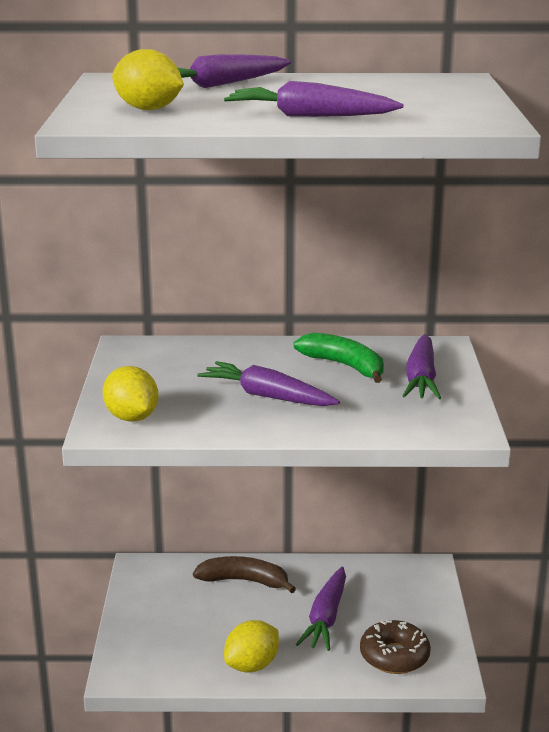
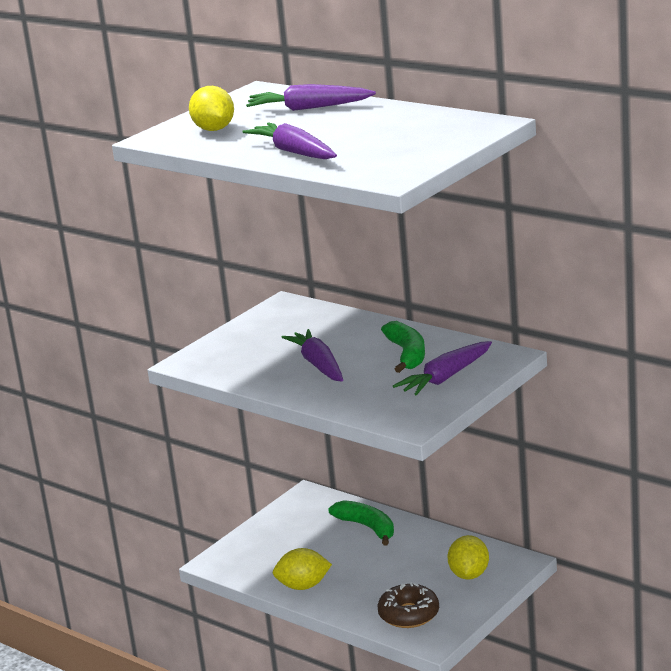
camera: 40 degrees right, 0 degrees up
yellow lemon [103,366,158,422] -> yellow lemon moved to [447,535,489,580]
brown banana [193,556,296,593] -> green banana [328,500,394,546]
purple carrot [296,567,346,651] -> none

